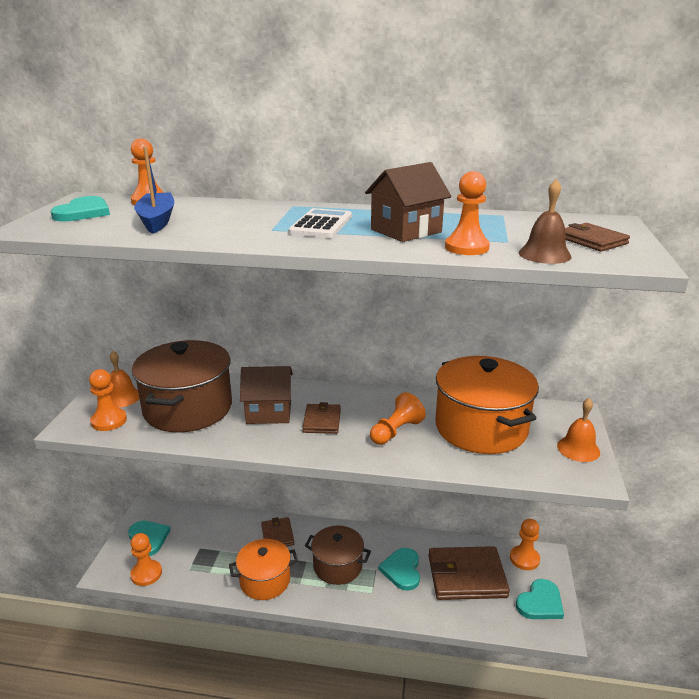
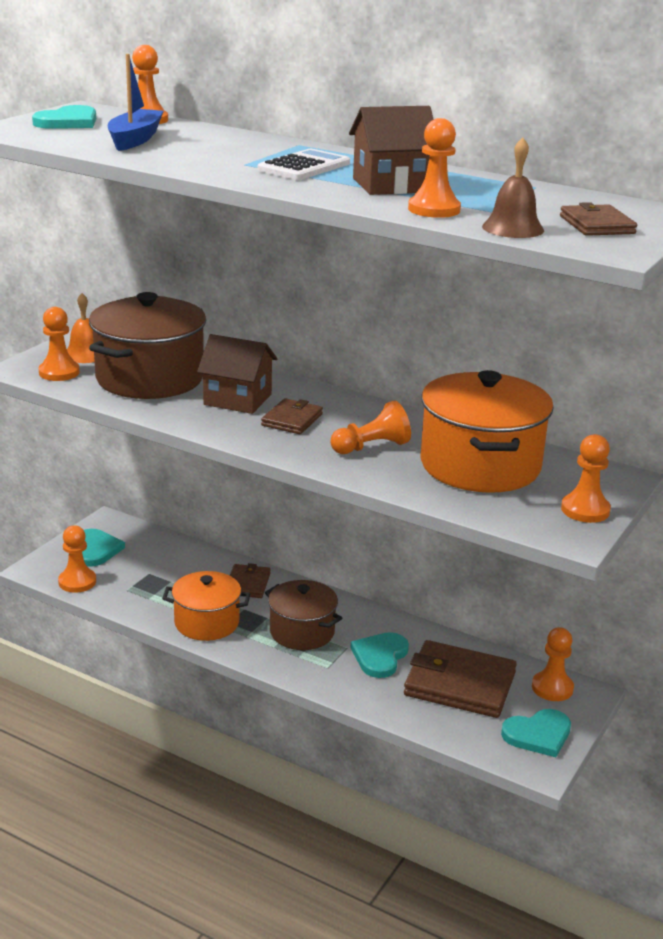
camera: 20 degrees right, 0 degrees up
orange bell [557,398,600,462] -> orange pawn [561,434,611,523]

